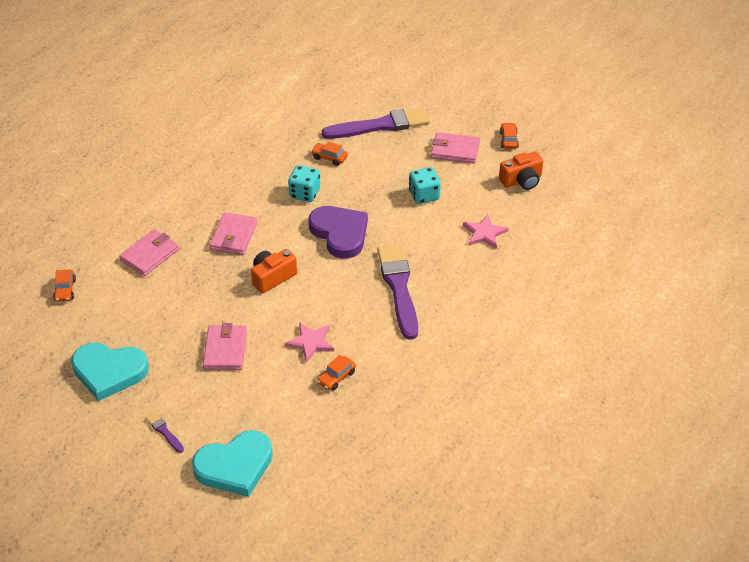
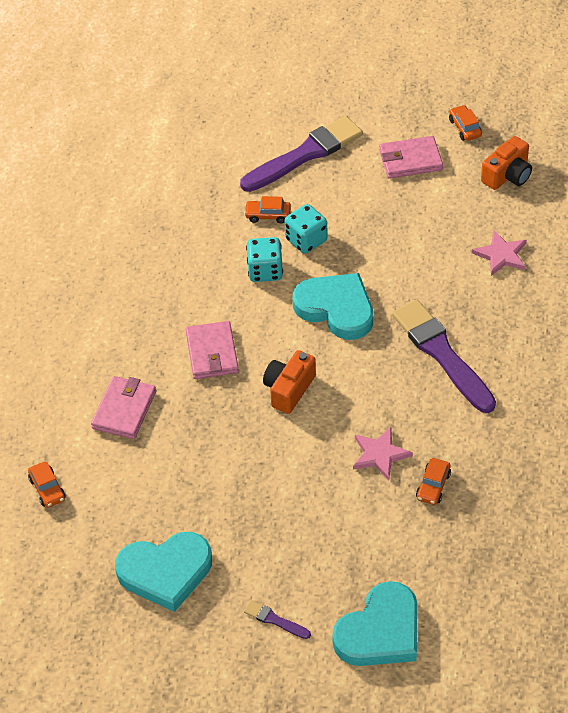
camera: 20 degrees left, 5 degrees up
pink wallet [203,323,247,370] -> none
purple heart [309,206,368,259] -> turquoise heart [293,273,373,340]
turquoise dice [409,167,441,204] -> turquoise dice moved to [285,204,328,254]

